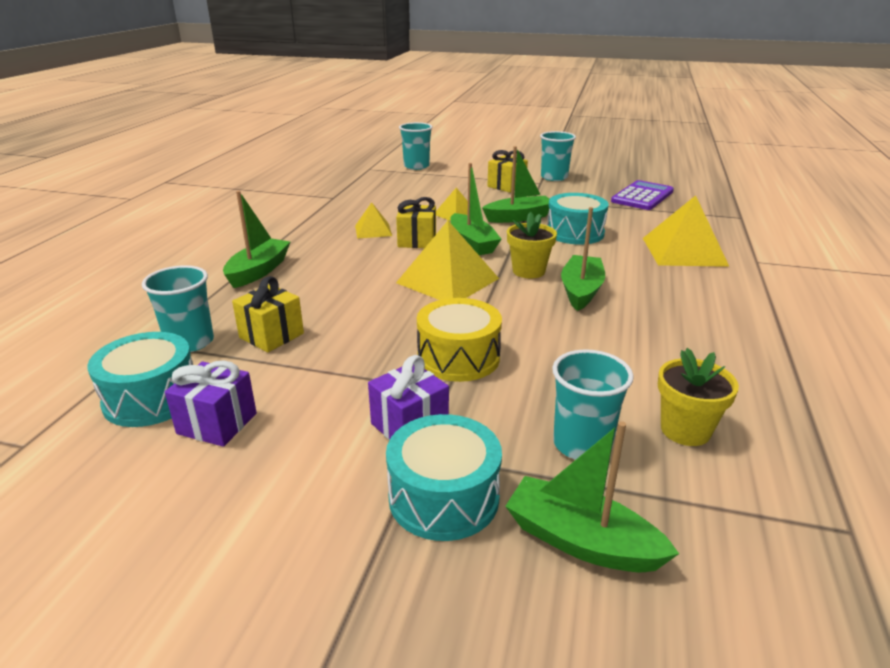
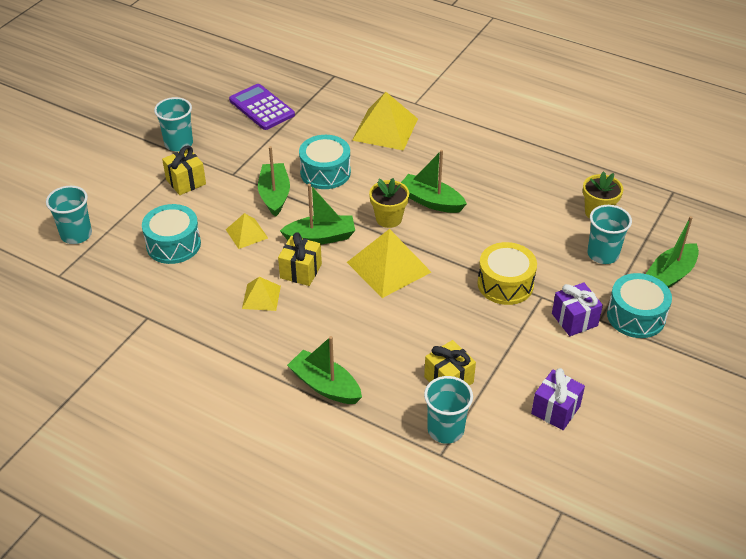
camera: 75 degrees left, 15 degrees up
turquoise drum [87,332,193,427] -> turquoise drum moved to [142,204,201,264]

